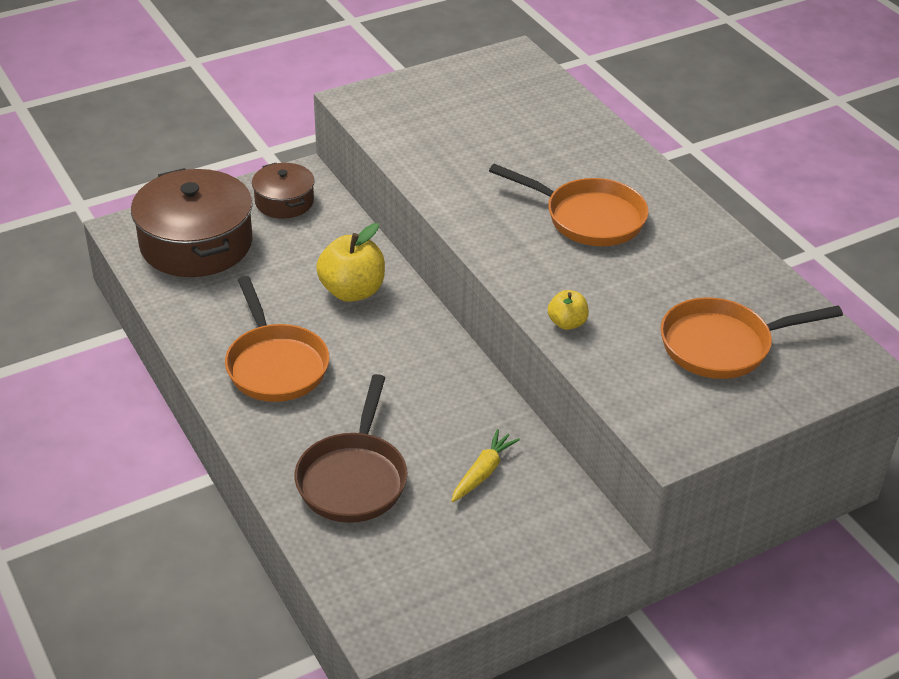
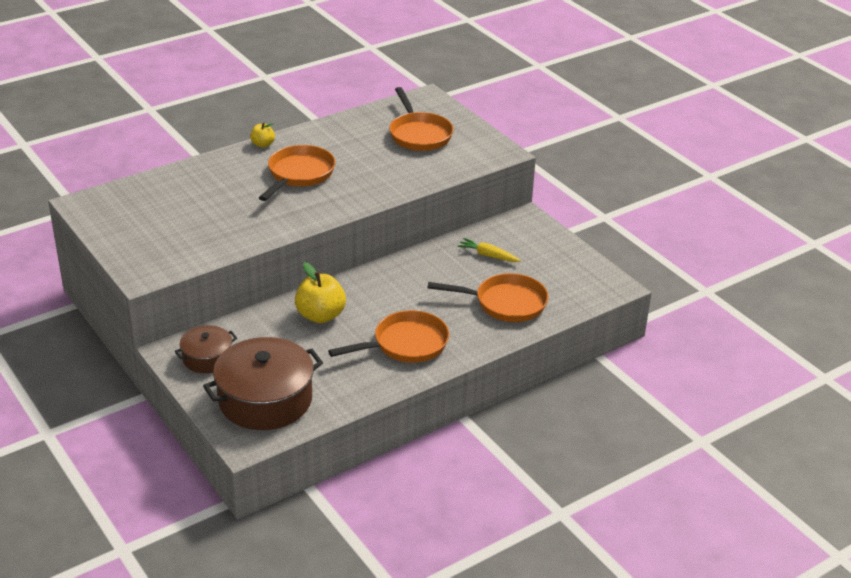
camera: 95 degrees left, 5 degrees down
brown pan [294,374,408,523] -> orange pan [428,273,549,322]
yellow apple [548,290,589,330] -> yellow apple moved to [250,123,275,148]

